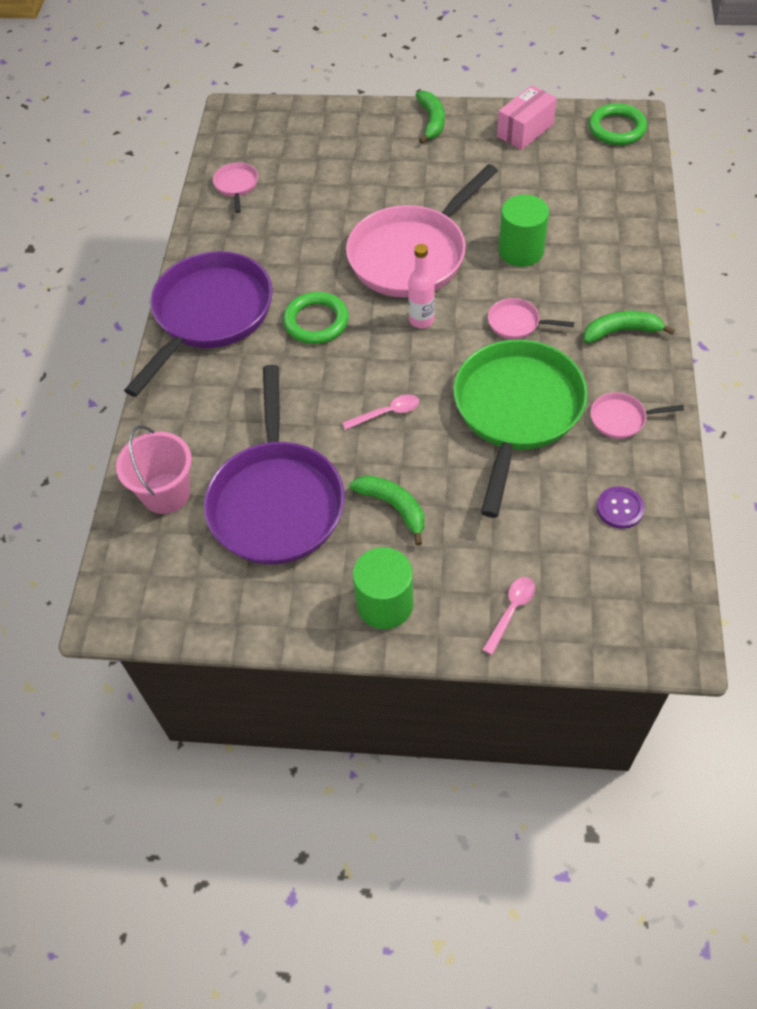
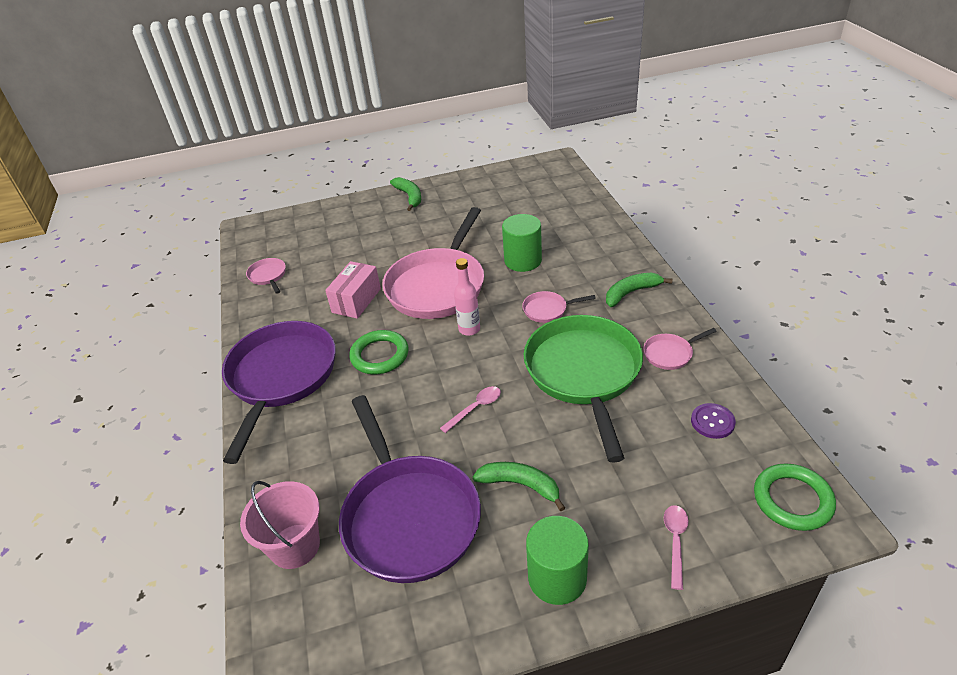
camera: 20 degrees left, 15 degrees down
pink box [497,85,557,150] -> pink box moved to [325,261,381,319]
green ring [589,103,647,145] -> green ring moved to [754,463,836,531]

